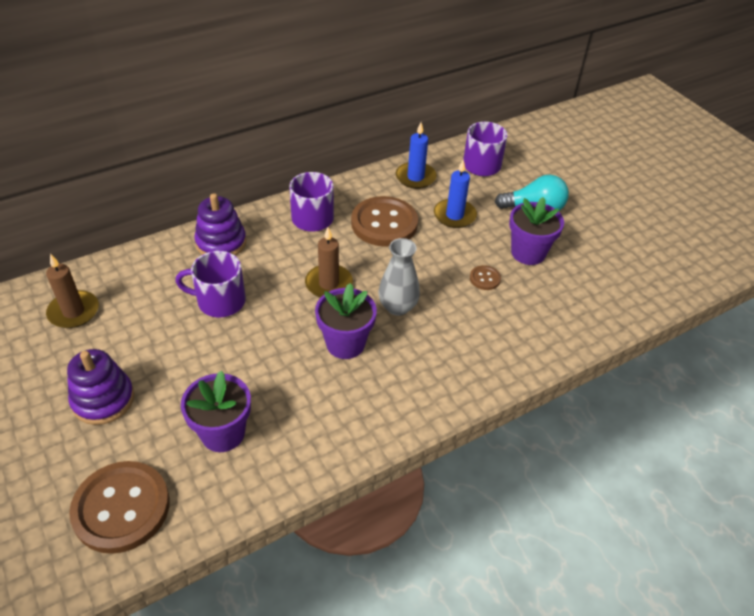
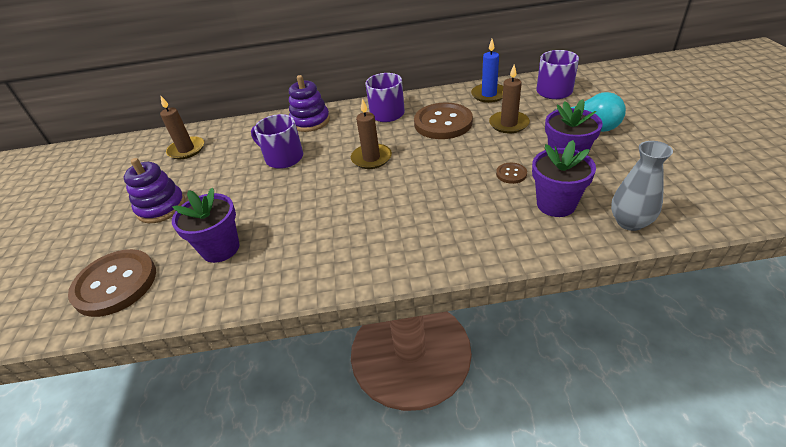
camera: 30 degrees right, 5 degrees down
purple flower pot [315,283,377,359] -> purple flower pot moved to [532,140,596,217]
grey vase [378,238,420,316] -> grey vase moved to [611,141,673,231]
blue candle [434,160,477,228] -> brown candle [489,64,530,133]

